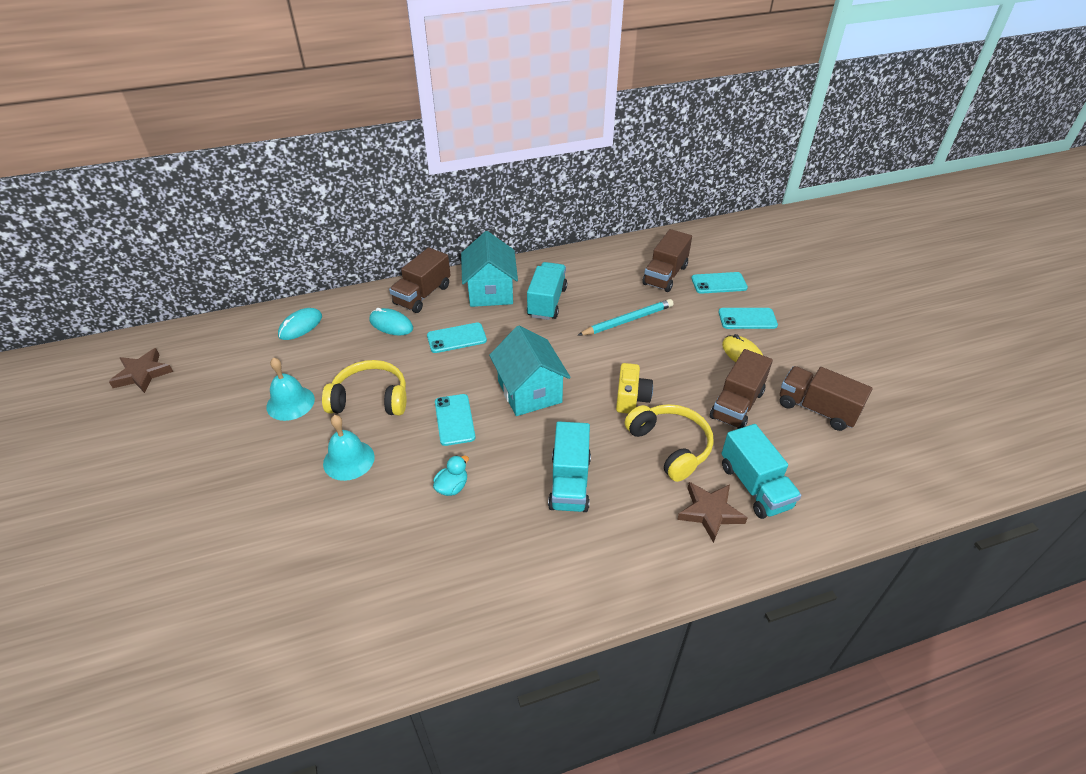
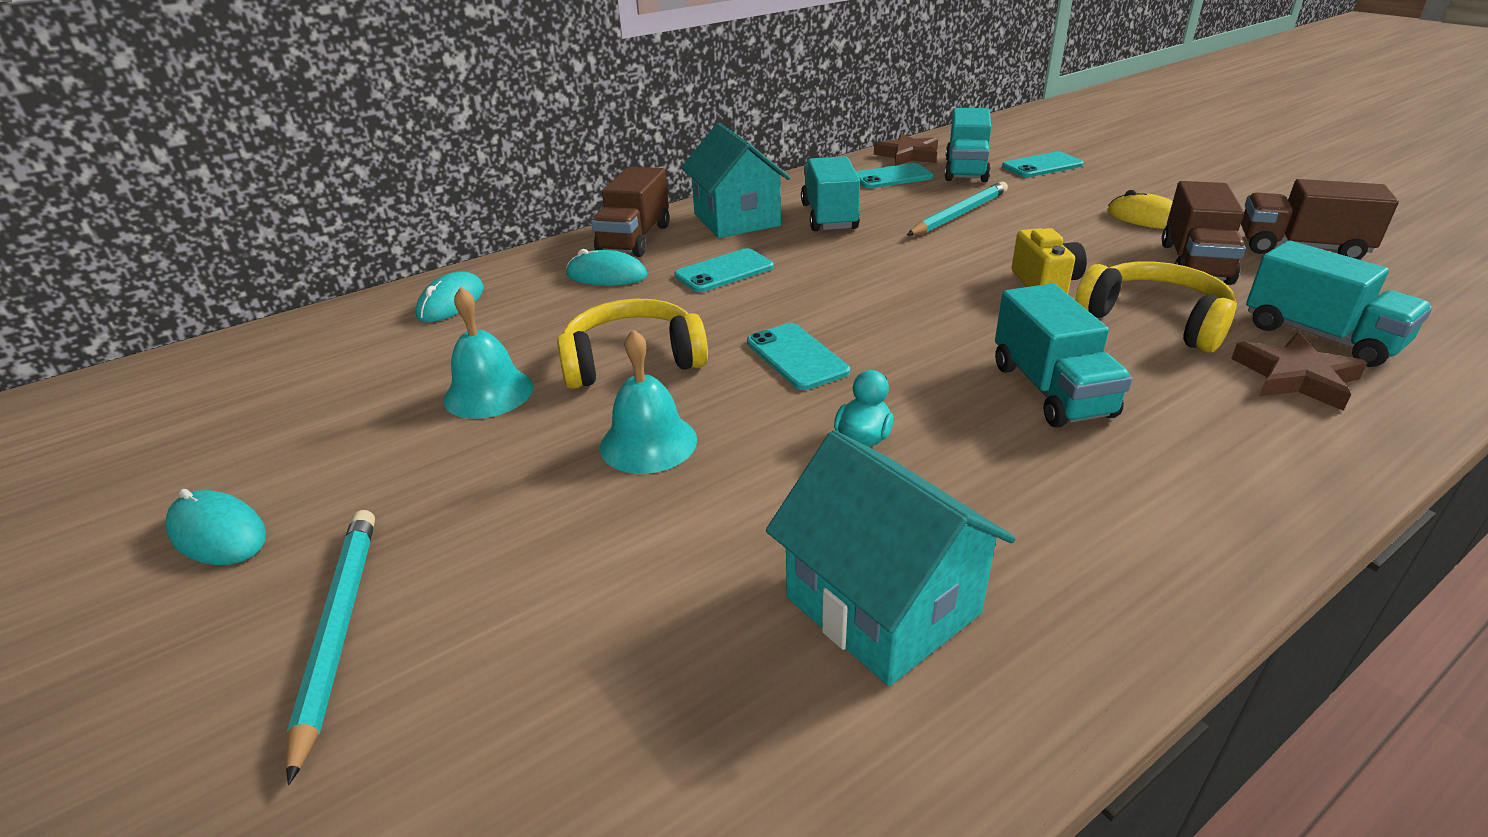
camera: 15 degrees left, 10 degrees down
brown star [109,348,173,393] -> brown star moved to [874,133,938,166]
turquoise house [489,326,571,416] -> turquoise house moved to [766,430,1016,686]
brown truck [642,229,692,292] -> turquoise truck [945,108,991,182]
turquoise phone [718,308,778,329] -> turquoise phone moved to [856,163,934,188]
none -> turquoise mouse [165,489,266,565]
none -> turquoise pencil [286,510,375,785]

